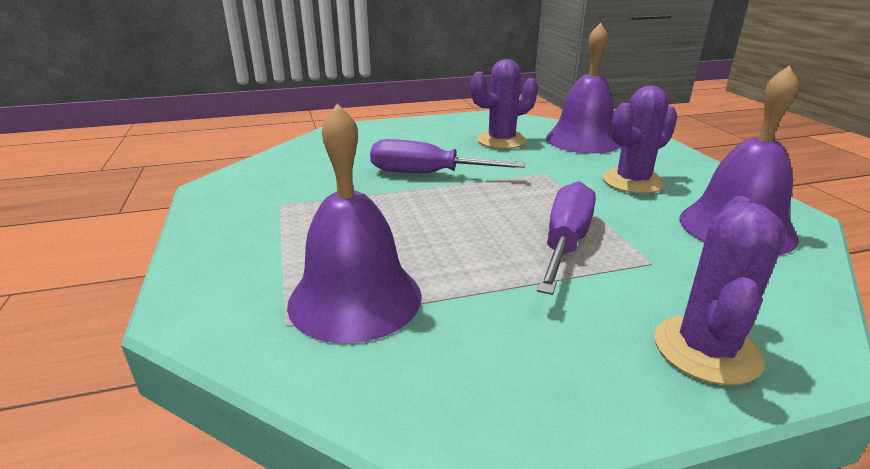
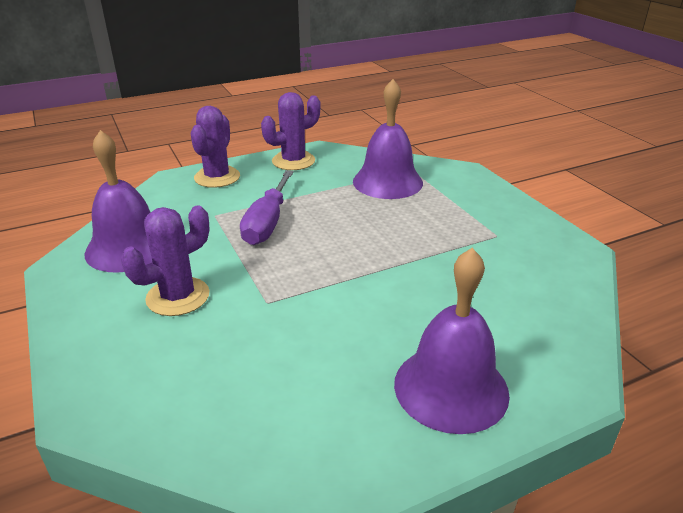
camera: 170 degrees right, 5 degrees up
purple screwdriver [370,139,525,173] -> none
purple cactus [471,59,538,149] -> purple cactus moved to [261,92,320,170]
purple bell [546,23,621,154] -> purple bell moved to [394,248,510,434]

